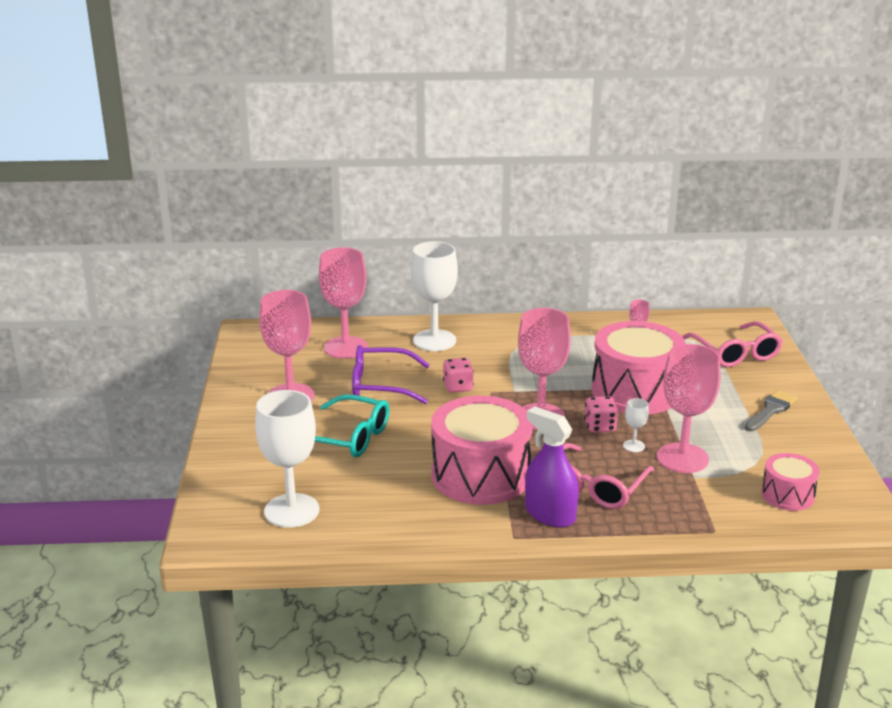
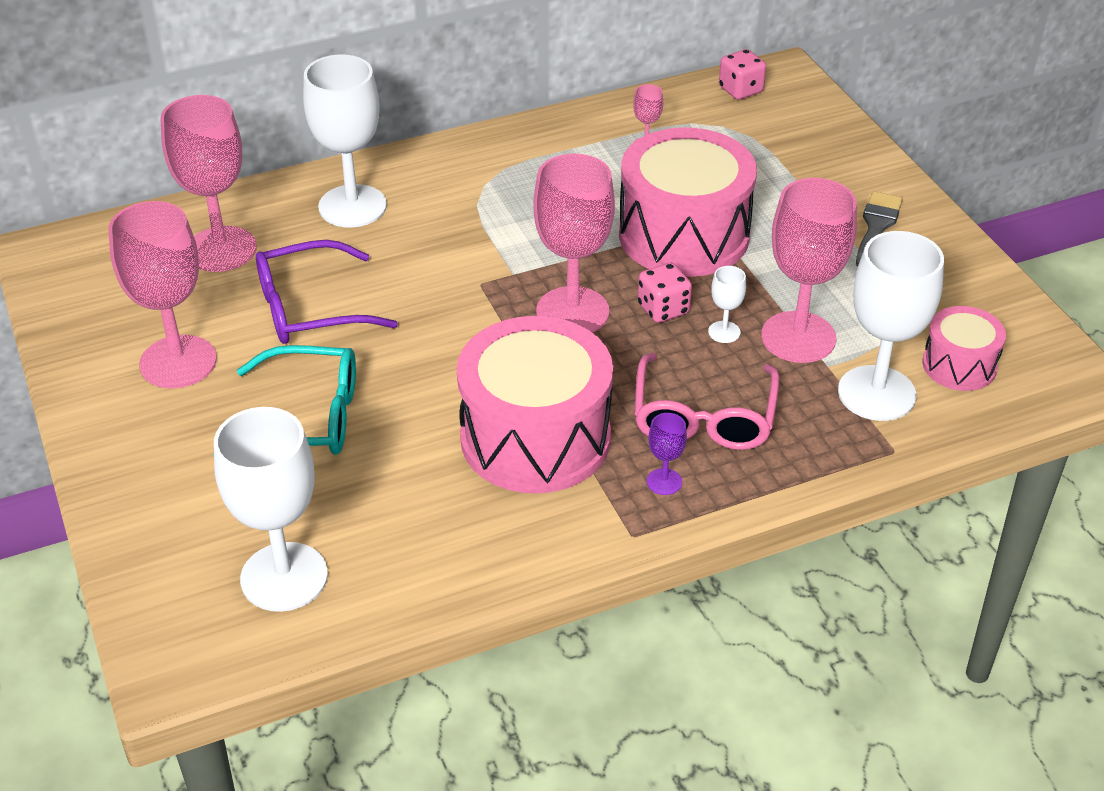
camera: 20 degrees left, 15 degrees up
pink dice [443,358,474,393] -> pink dice moved to [719,49,766,100]
purple spray bottle [525,406,579,528] -> purple goblet [647,413,687,495]
pink glasses [683,321,783,367] -> none
none -> white goblet [838,231,944,421]

